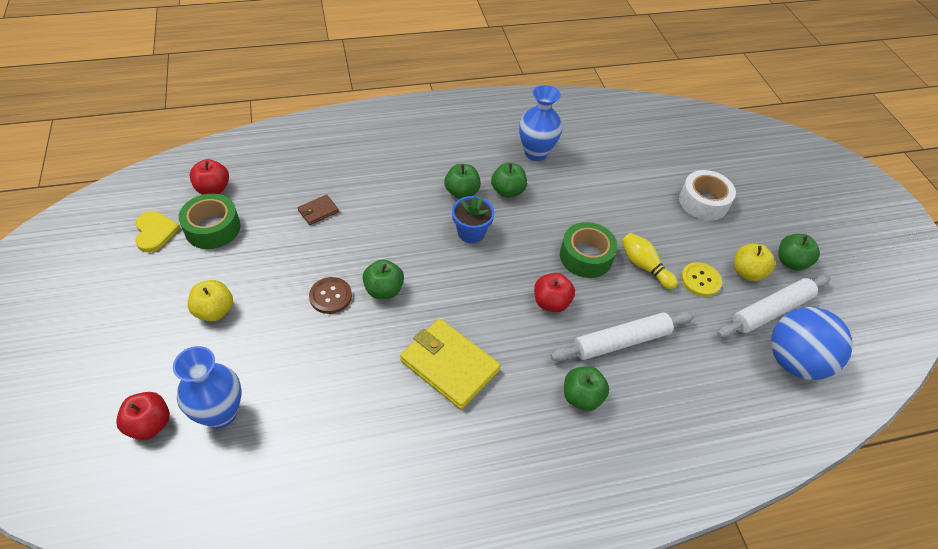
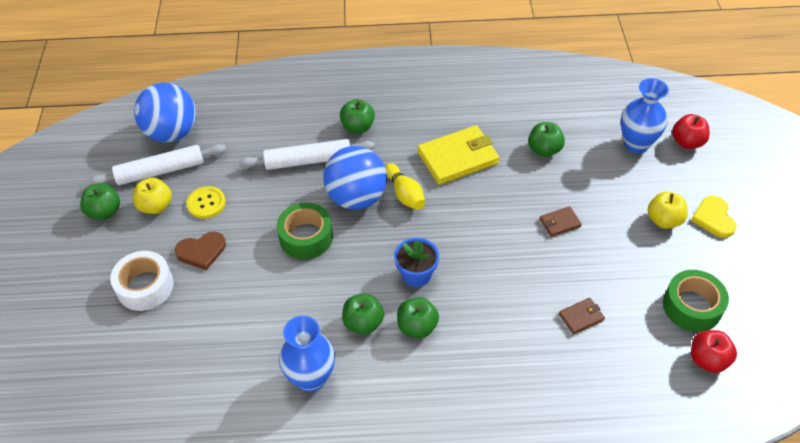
camera: 165 degrees left, 0 degrees up
yellow heart [135,211,180,252] -> yellow heart moved to [691,196,737,238]
brown button [309,277,352,314] -> brown wallet [540,206,582,237]
green apple [363,259,404,299] -> green apple moved to [528,122,565,157]
yellow wallet [400,319,501,410] -> yellow wallet turned 75 degrees counterclockwise [417,125,499,185]
red apple [534,273,575,312] -> blue ball [323,146,387,210]
yellow bowling pin [622,233,678,290] -> yellow bowling pin moved to [385,163,425,210]
none -> brown heart [175,231,226,270]

